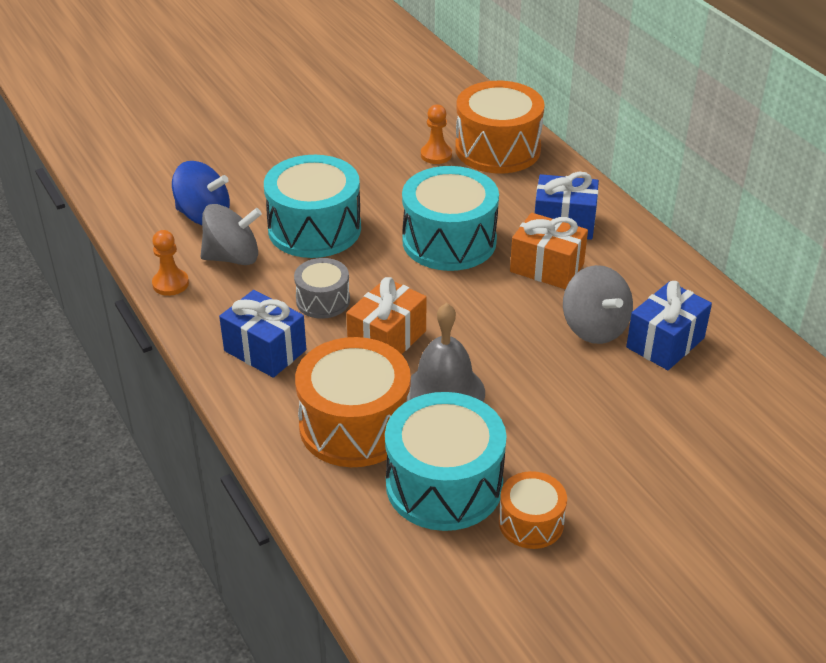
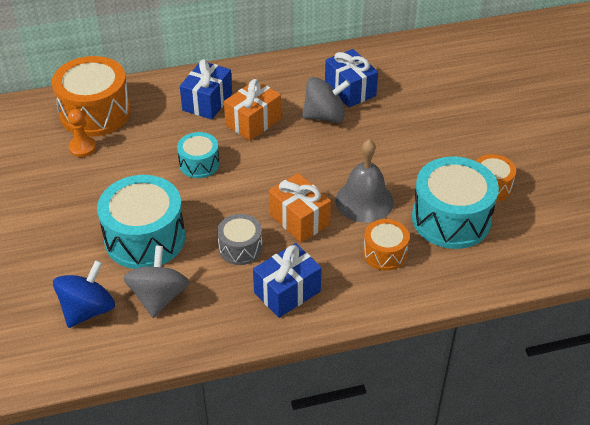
camera: 75 degrees left, 5 degrees up
orange pawn [152,230,189,296] -> none
orange drum [295,337,411,467] -> orange drum [363,219,409,270], size x0.54
turquoise drum [402,166,499,271] -> turquoise drum [177,132,220,178], size x0.54

